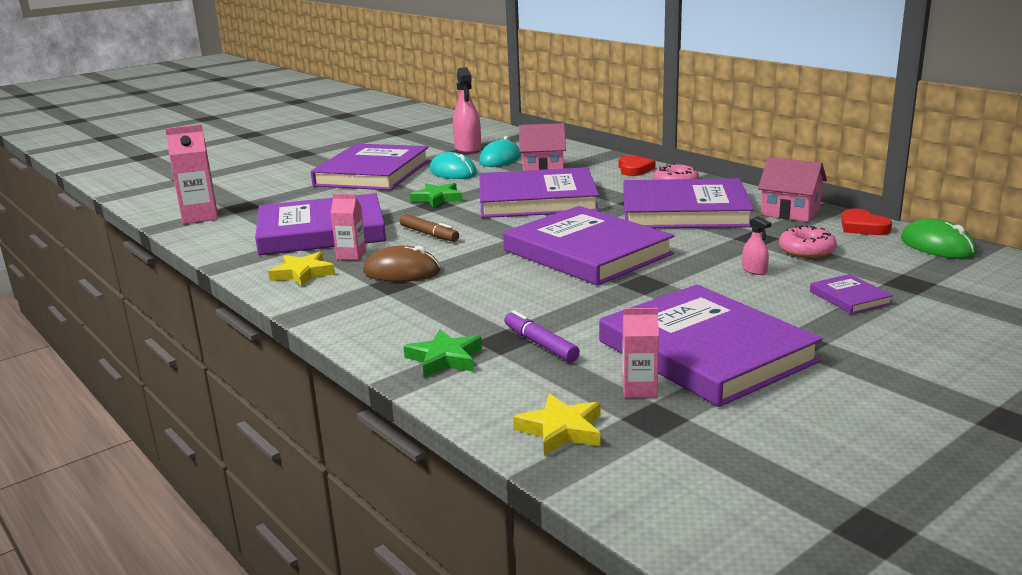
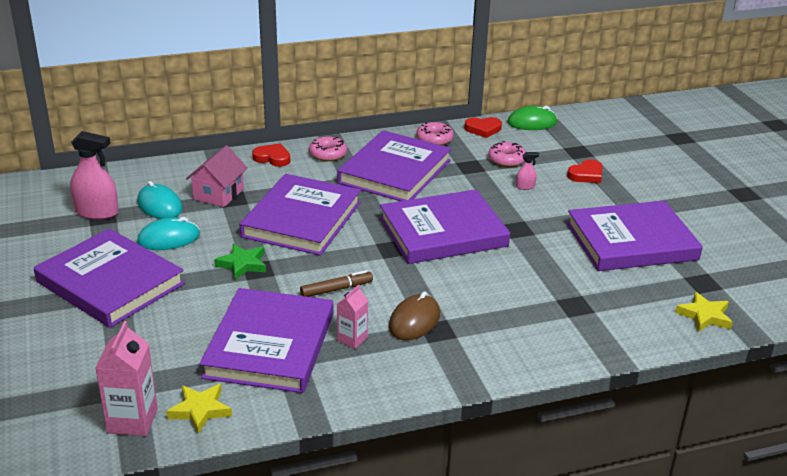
camera: 70 degrees left, 10 degrees up
yellow star [268,252,335,287] -> yellow star moved to [166,384,232,434]
green star [404,329,482,377] -> none
purple marker [504,310,580,362] -> none
pink carton [622,308,659,398] -> none
pink house [758,157,827,222] -> pink donut [416,122,454,145]
purple book [810,274,893,314] -> red heart [567,159,603,183]

